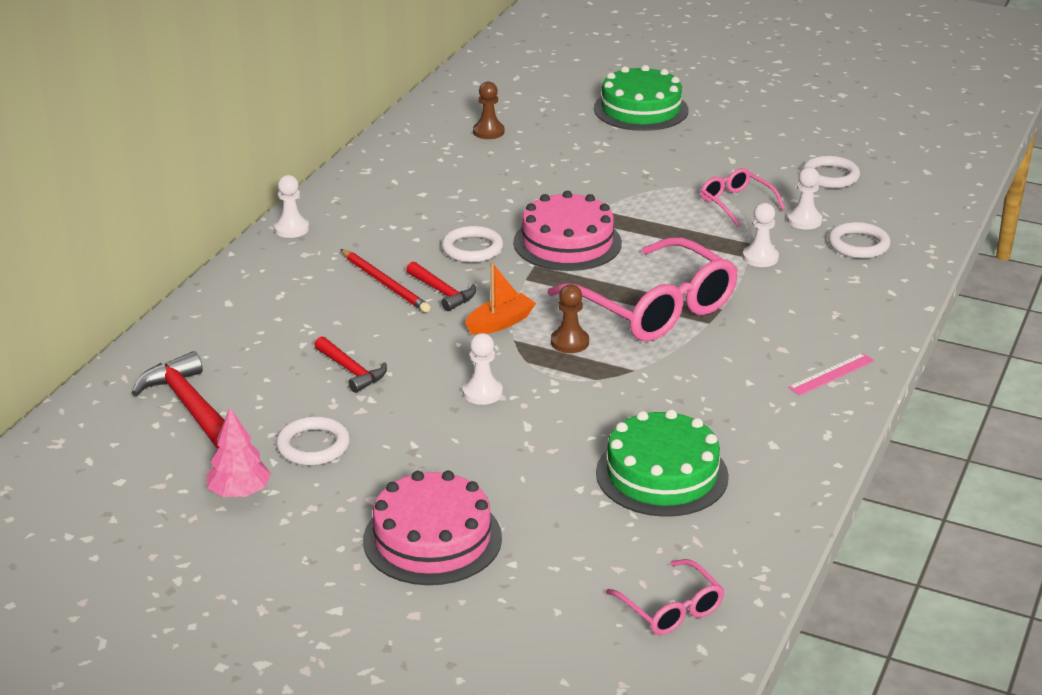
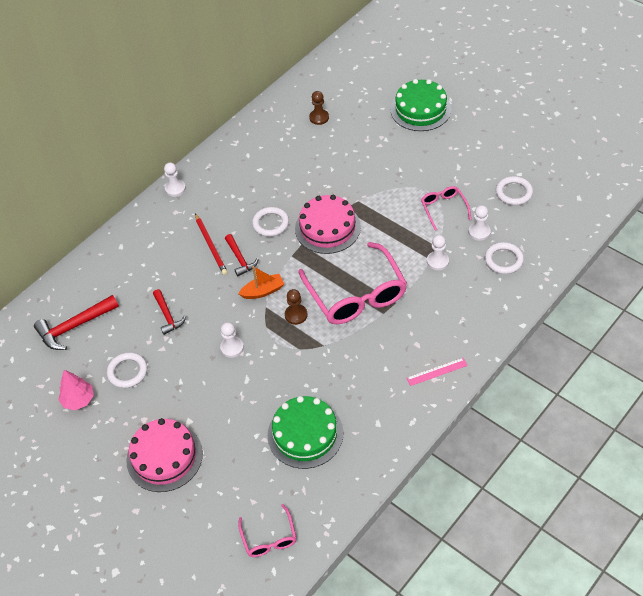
camera: 20 degrees right, 20 degrees up
red hammer [132,351,225,448] -> red hammer turned 105 degrees counterclockwise [34,295,119,350]

